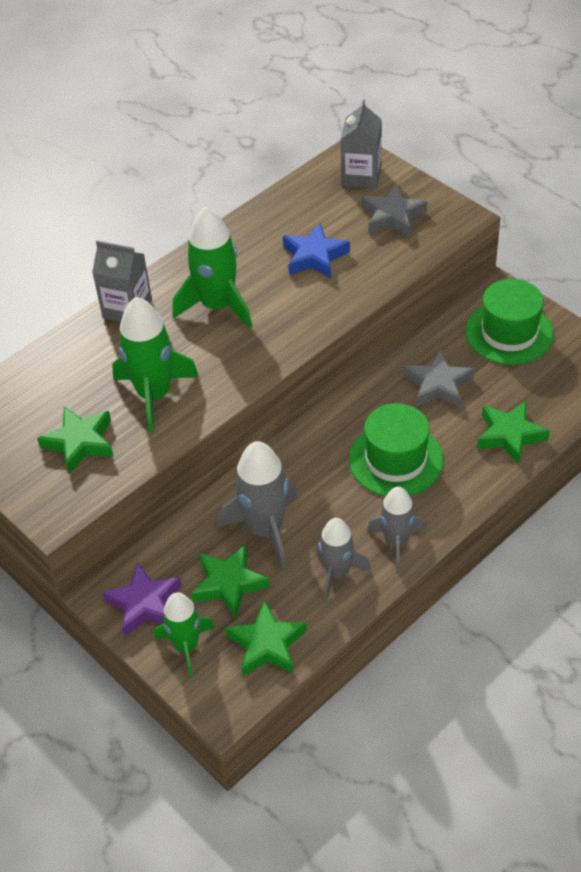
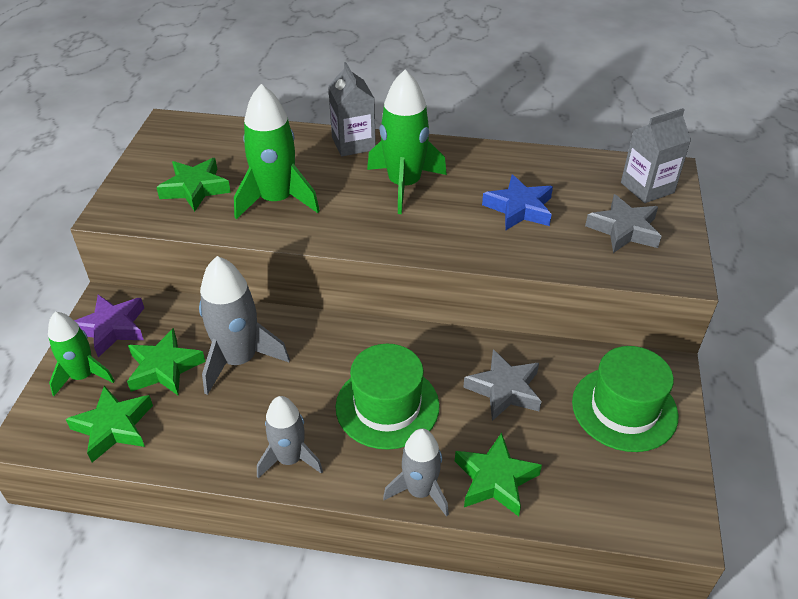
camera: 50 degrees right, 5 degrees down
grey rocket [316,518,371,601] -> grey rocket moved to [383,428,449,517]

